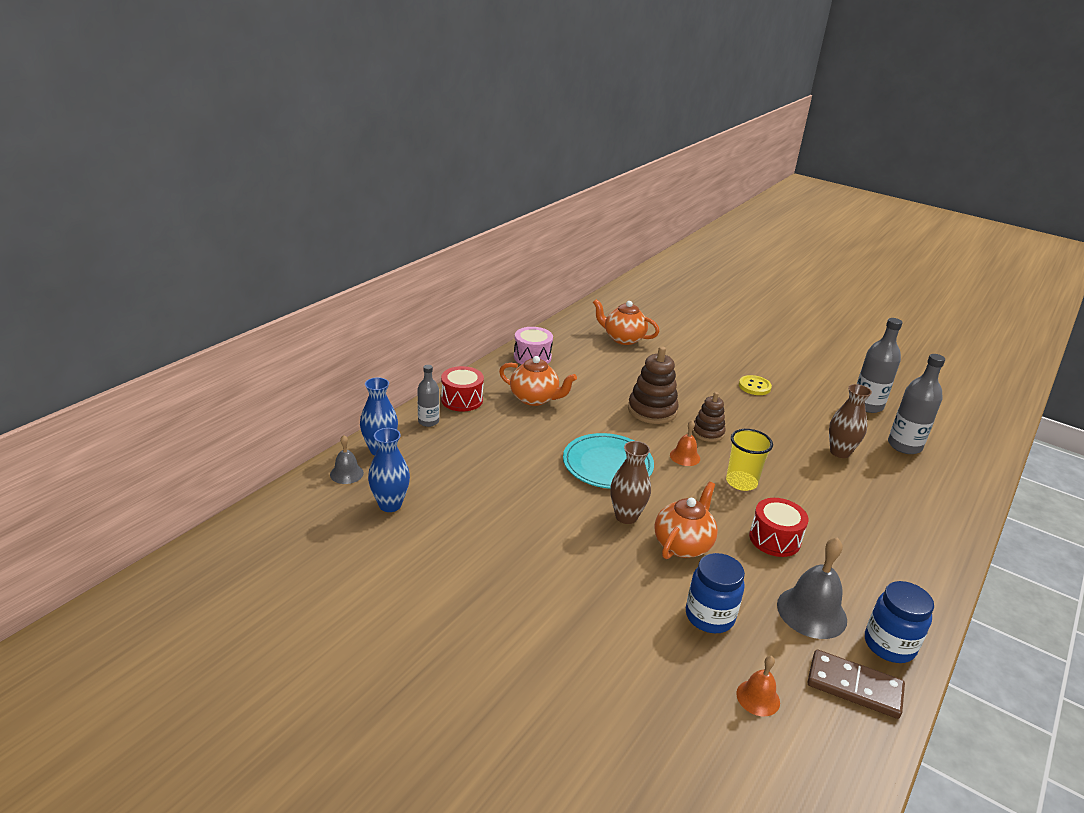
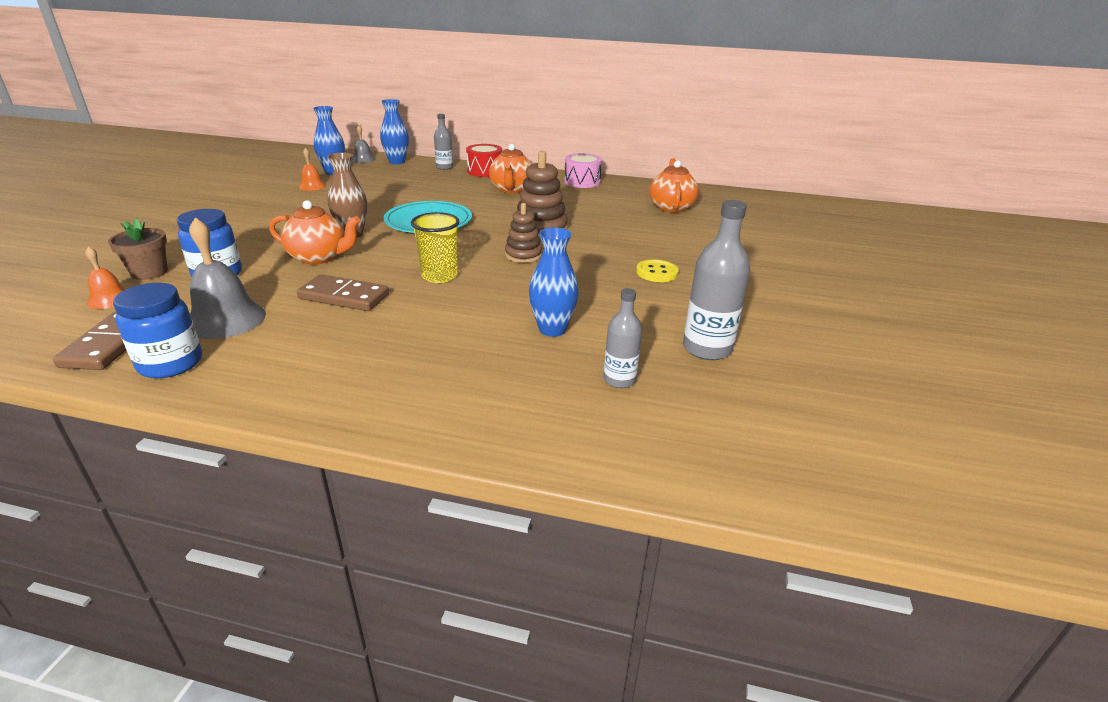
camera: 70 degrees right, 0 degrees up
orange bell [670,420,700,466] -> orange bell moved to [299,148,326,191]
red drum [749,498,809,557] -> brown domino [297,274,389,311]
brown vase [829,384,872,458] -> blue vase [529,227,579,337]
grey bottle [888,354,945,454] -> grey bottle [604,288,642,388], size x0.61
none -> brown flower pot [108,218,168,280]

